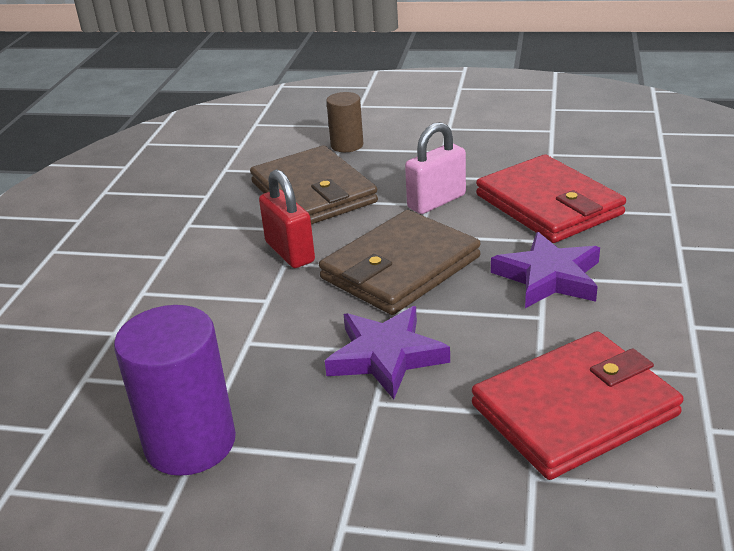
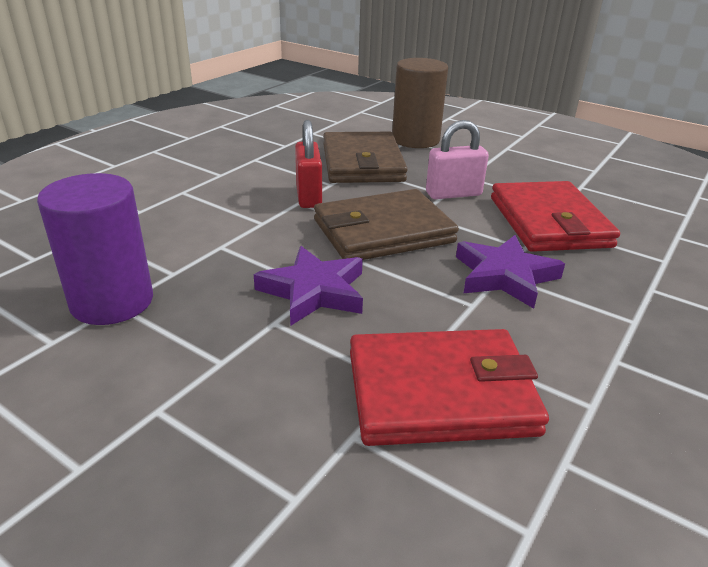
camera: 20 degrees right, 0 degrees up
brown cylinder [326,92,364,152] -> brown cylinder [392,58,448,148], size x1.74

